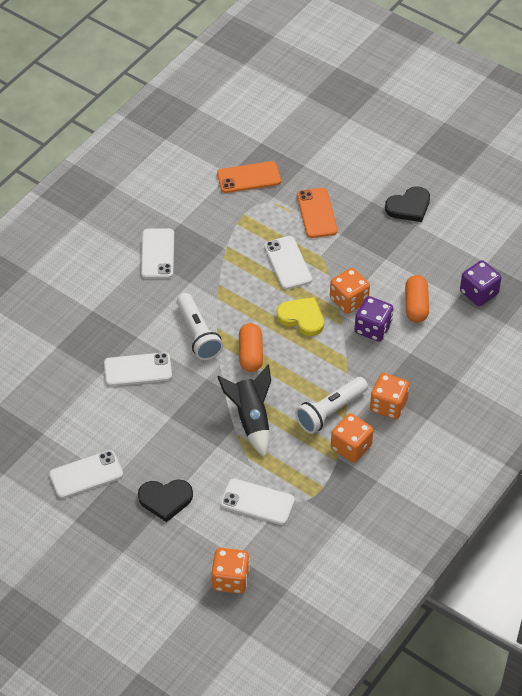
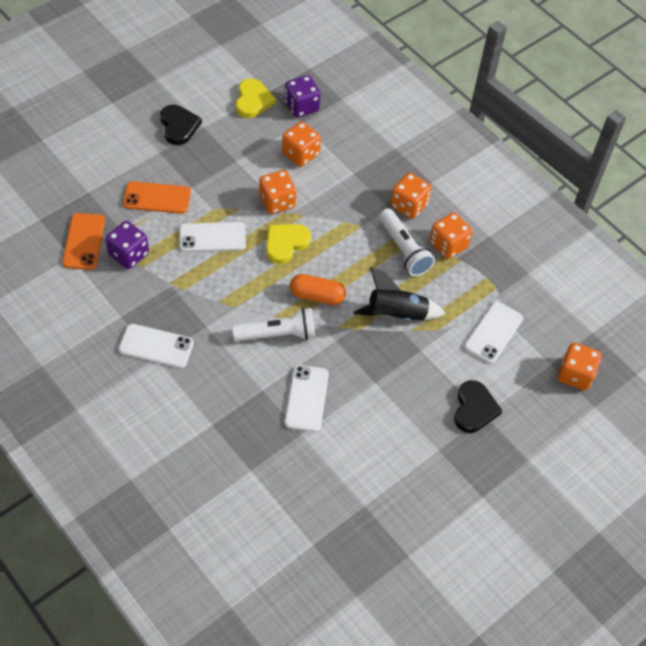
camera: 80 degrees left, 5 degrees up
white phone [49,450,123,498] -> none
purple dice [355,296,393,342] -> purple dice moved to [105,221,149,269]
orange capsule [405,275,429,323] -> orange dice [282,122,321,167]
none -> yellow heart [236,78,276,118]

